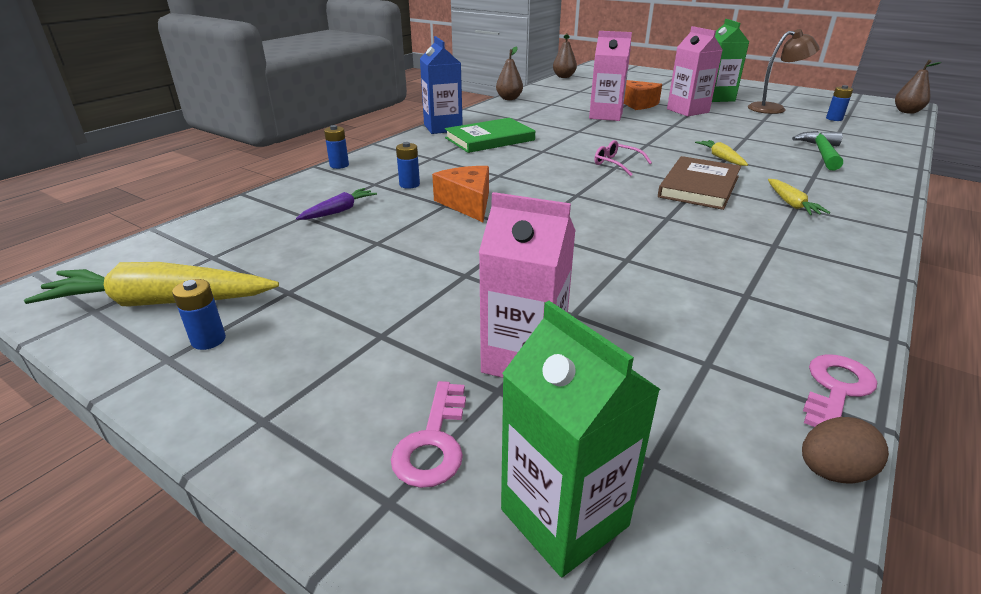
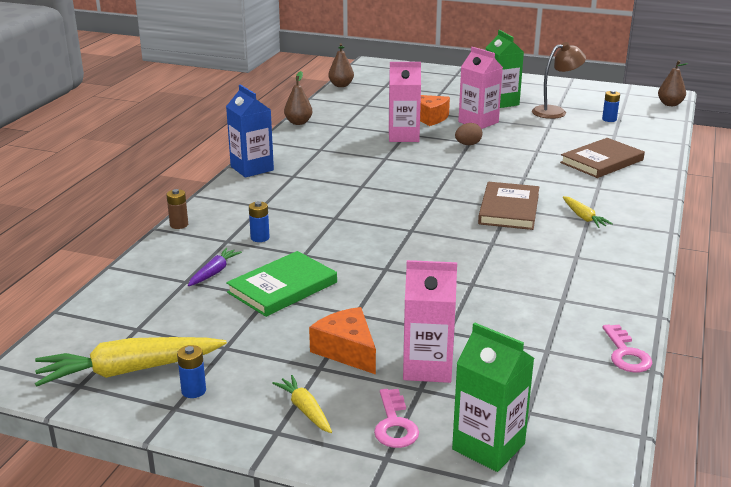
camera: 15 degrees left, 5 degrees down
blue battery [324,125,349,169] -> brown battery [166,189,188,229]
orange cheese [432,166,489,222] -> orange cheese moved to [309,307,376,375]
green book [445,118,535,153] -> green book moved to [226,251,337,317]
pink glasses [594,140,652,176] -> none
yellow carrot [695,140,748,166] -> yellow carrot moved to [272,375,332,433]
green hammer [792,131,843,171] -> brown book [560,138,645,178]
brown egg [802,417,889,483] -> brown egg moved to [455,123,482,145]
pink key [803,354,877,427] -> pink key turned 150 degrees clockwise [602,325,653,372]

